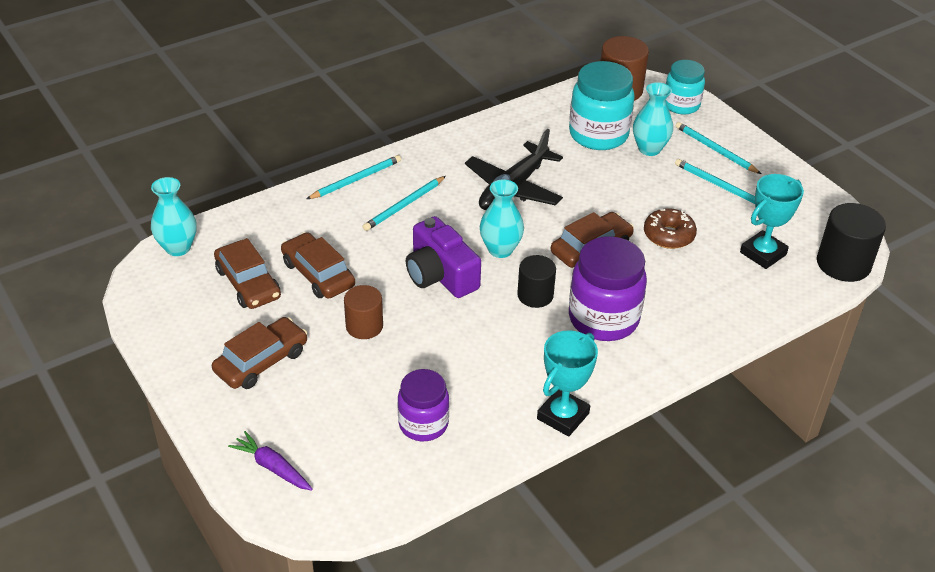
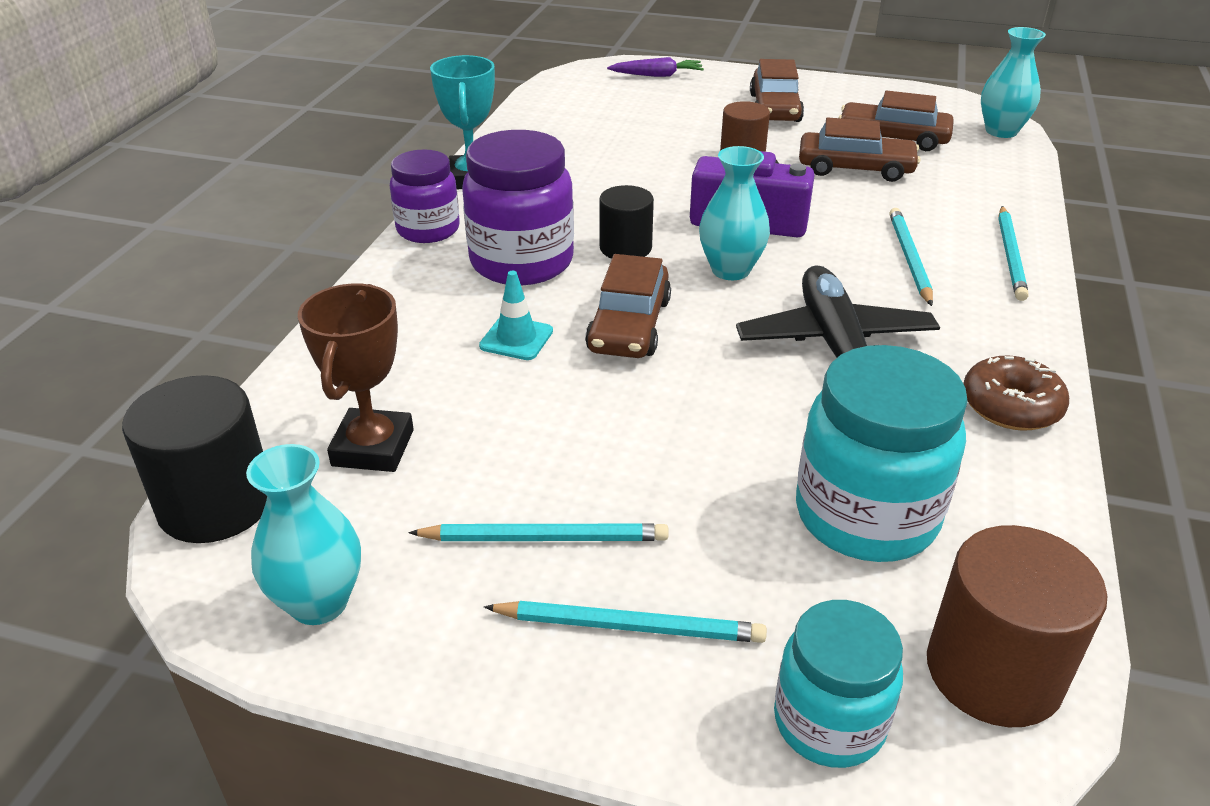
camera: 140 degrees right, 5 degrees down
purple jar [398,369,449,441] -> purple jar moved to [390,150,460,243]
turquoise vase [633,82,673,156] -> turquoise vase moved to [246,444,361,625]
brown donut [644,208,697,249] -> brown donut moved to [963,355,1069,431]
turquoise trophy [740,174,804,269] -> brown trophy [298,283,414,472]
none -> turquoise traffic cone [479,271,553,360]

